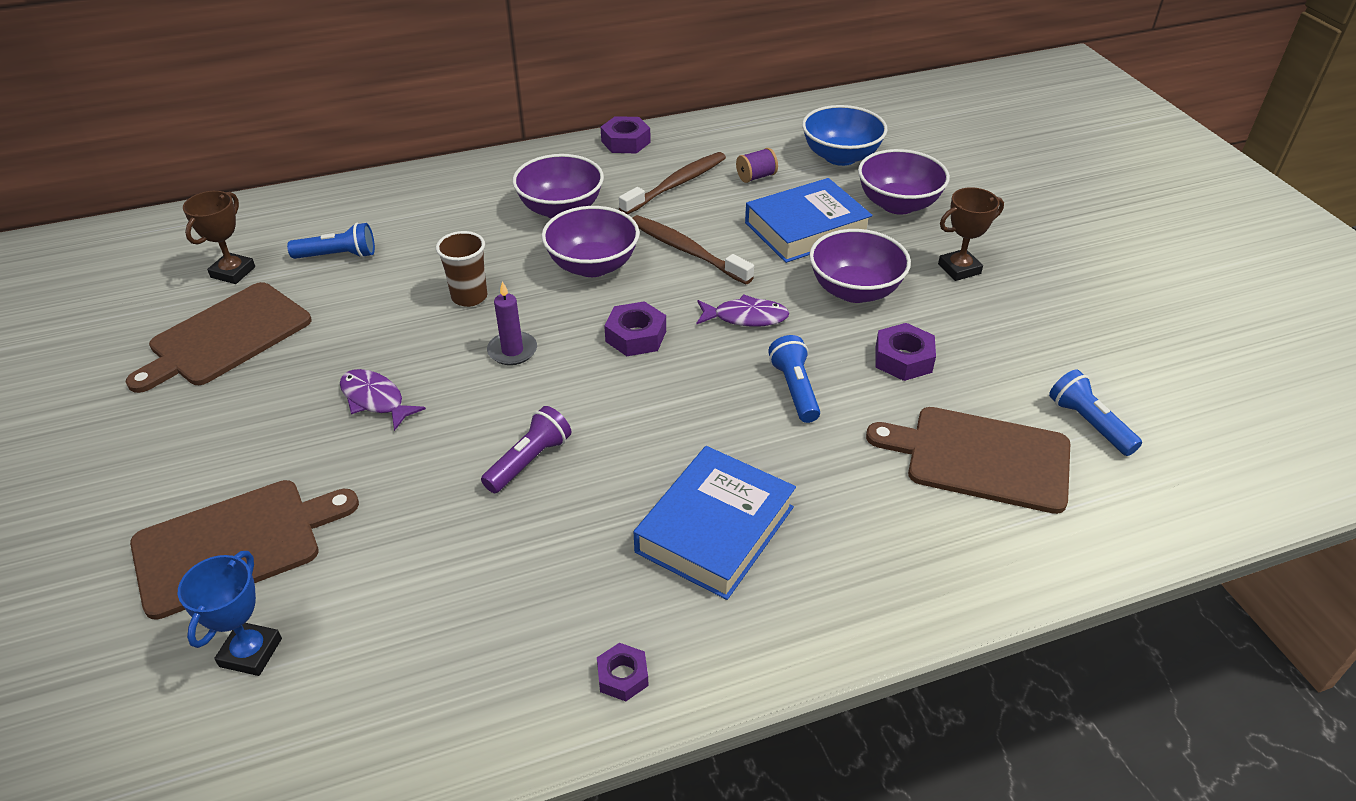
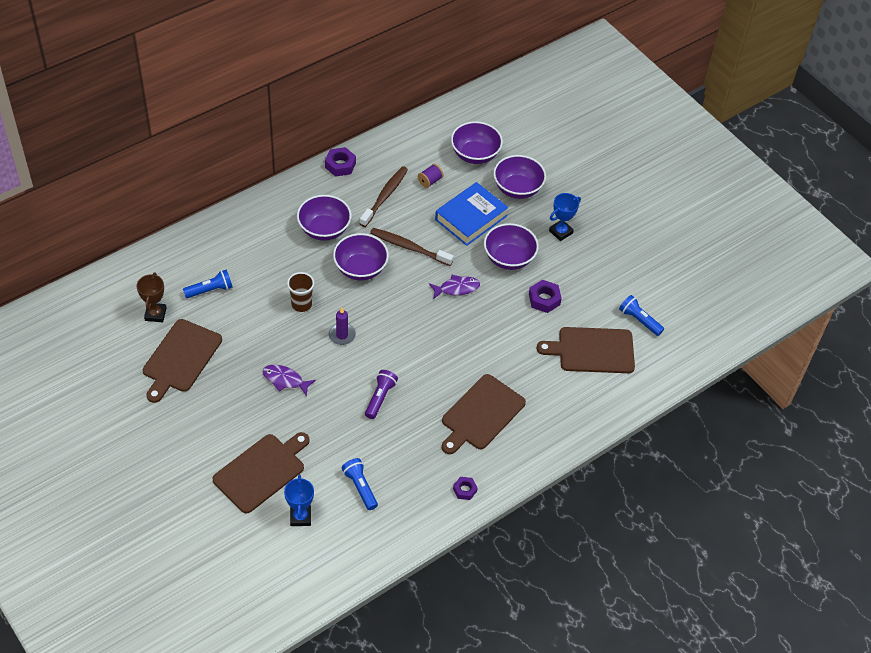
camera: 20 degrees left, 10 degrees up
purple nut [604,301,666,356] -> none
blue book [634,446,796,600] -> brown cutting board [442,374,526,454]
blue flashlight [768,335,820,423] -> blue flashlight moved to [342,458,378,510]
blue bowl [802,105,888,166] -> purple bowl [451,121,503,164]
brown trophy [938,187,1004,281] -> blue trophy [549,193,581,241]

